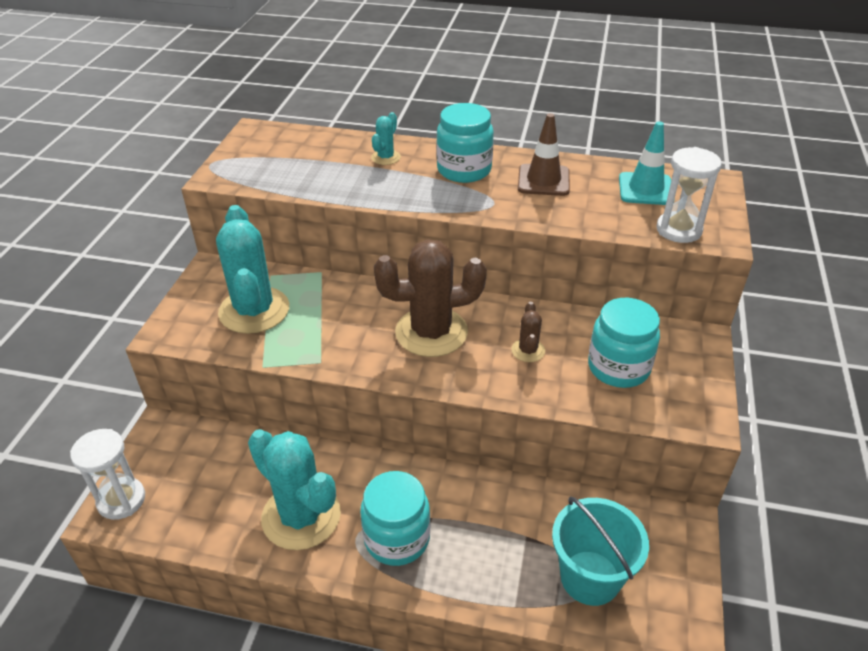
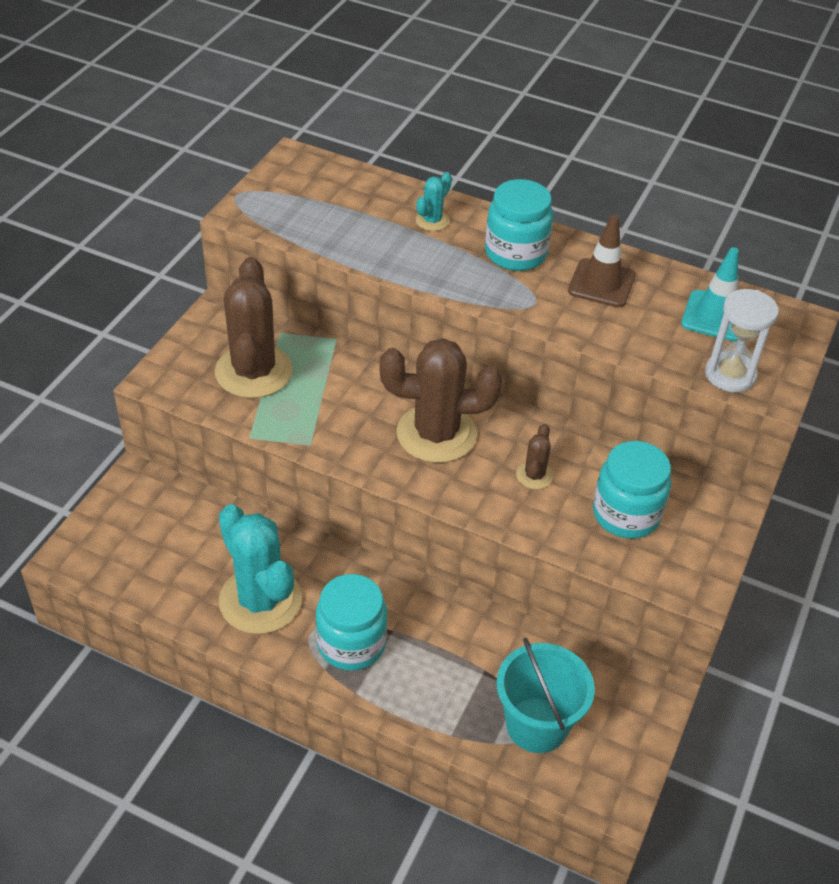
camera: 10 degrees right, 5 degrees up
white hourglass [70,429,145,520] -> none
turquoise cactus [216,205,289,334] -> brown cactus [215,257,293,398]

